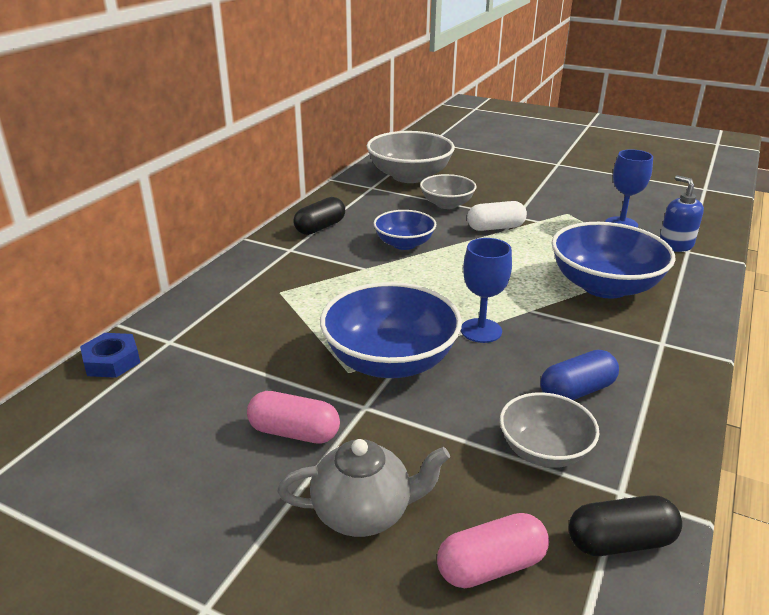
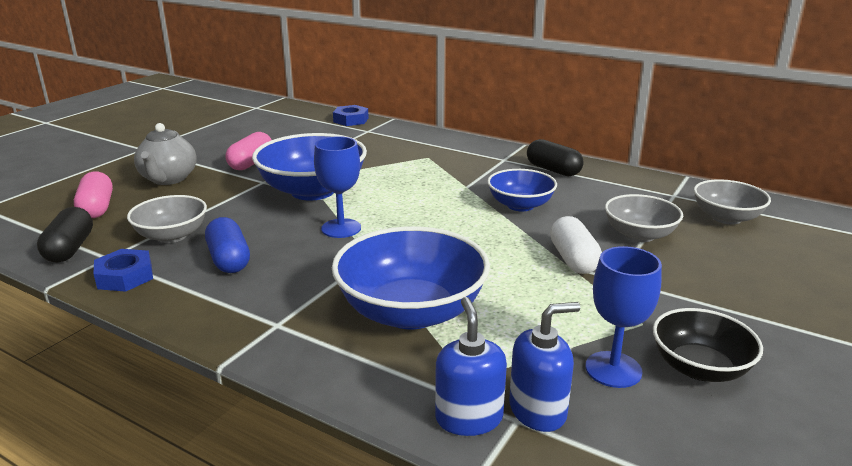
camera: 95 degrees right, 5 degrees down
grey bowl [367,131,455,183] -> grey bowl [694,179,771,224], size x0.59
none -> blue nut [93,249,153,292]
none -> blue soap dispenser [435,297,507,436]
none -> black bowl [653,308,763,382]

